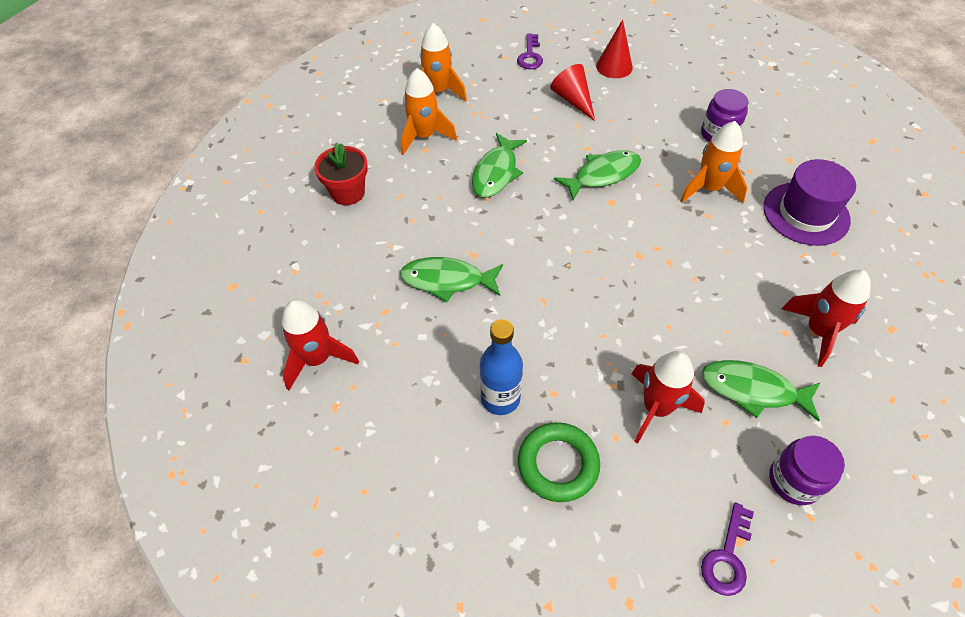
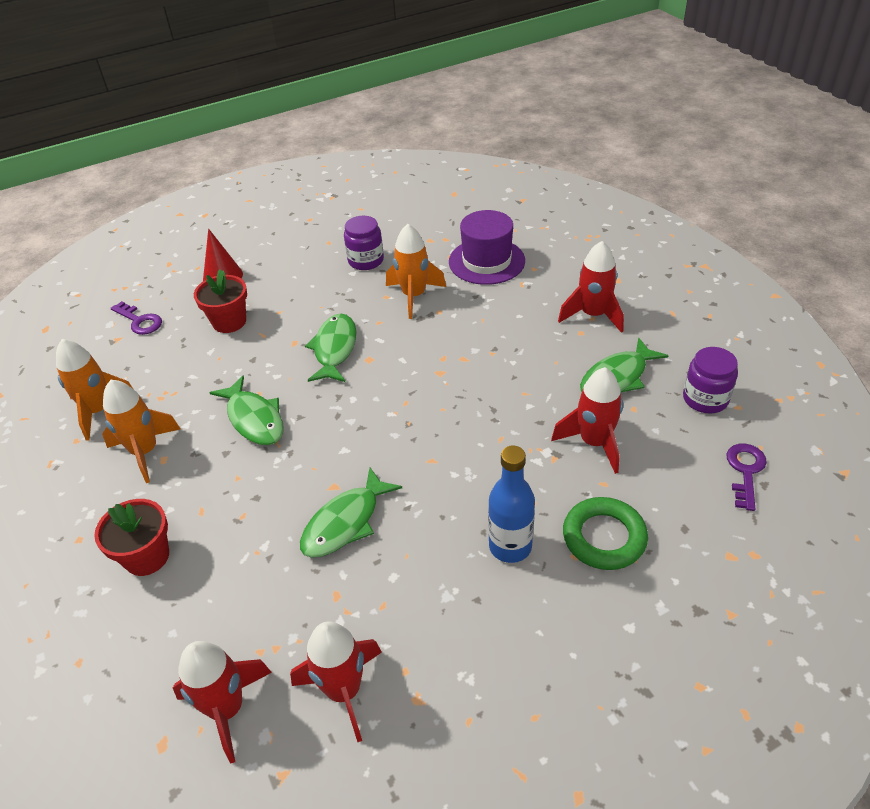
camera: 55 degrees left, 10 degrees down
red cone [550,64,595,121] -> red flower pot [194,269,247,333]
purple key [701,503,754,596] -> purple key turned 135 degrees counterclockwise [726,444,767,511]
none -> red rocket [173,641,272,764]

